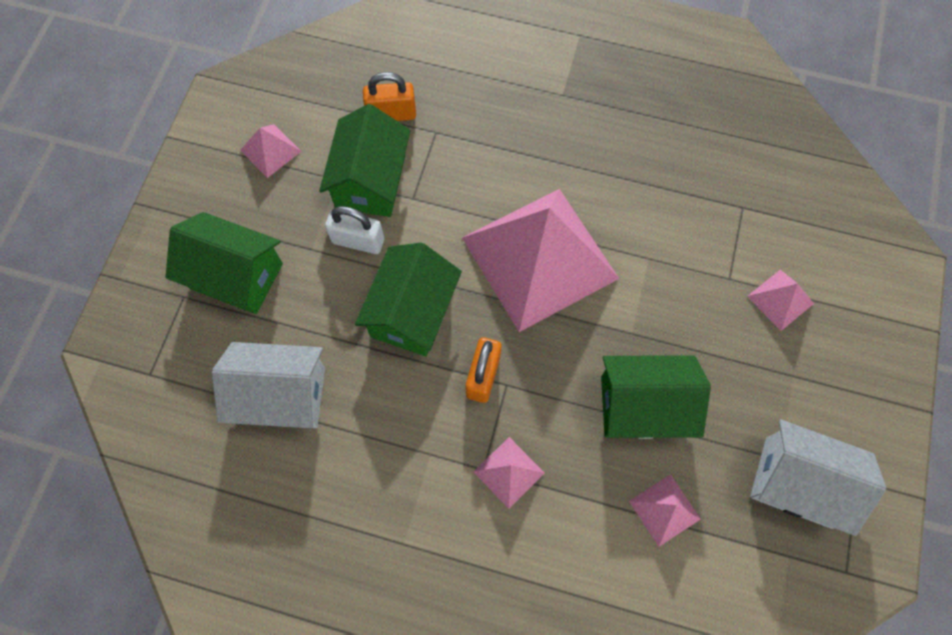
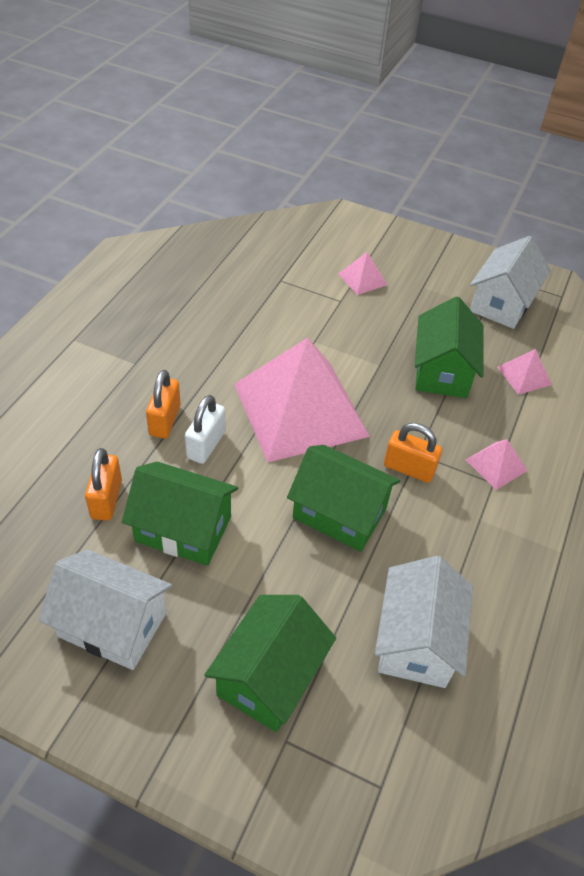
camera: 85 degrees left, 20 degrees down
pink pyramid [240,124,302,178] -> white house [38,549,172,670]
white padlock [325,206,384,254] -> white padlock moved to [185,395,225,464]
none -> orange padlock [146,370,181,438]

